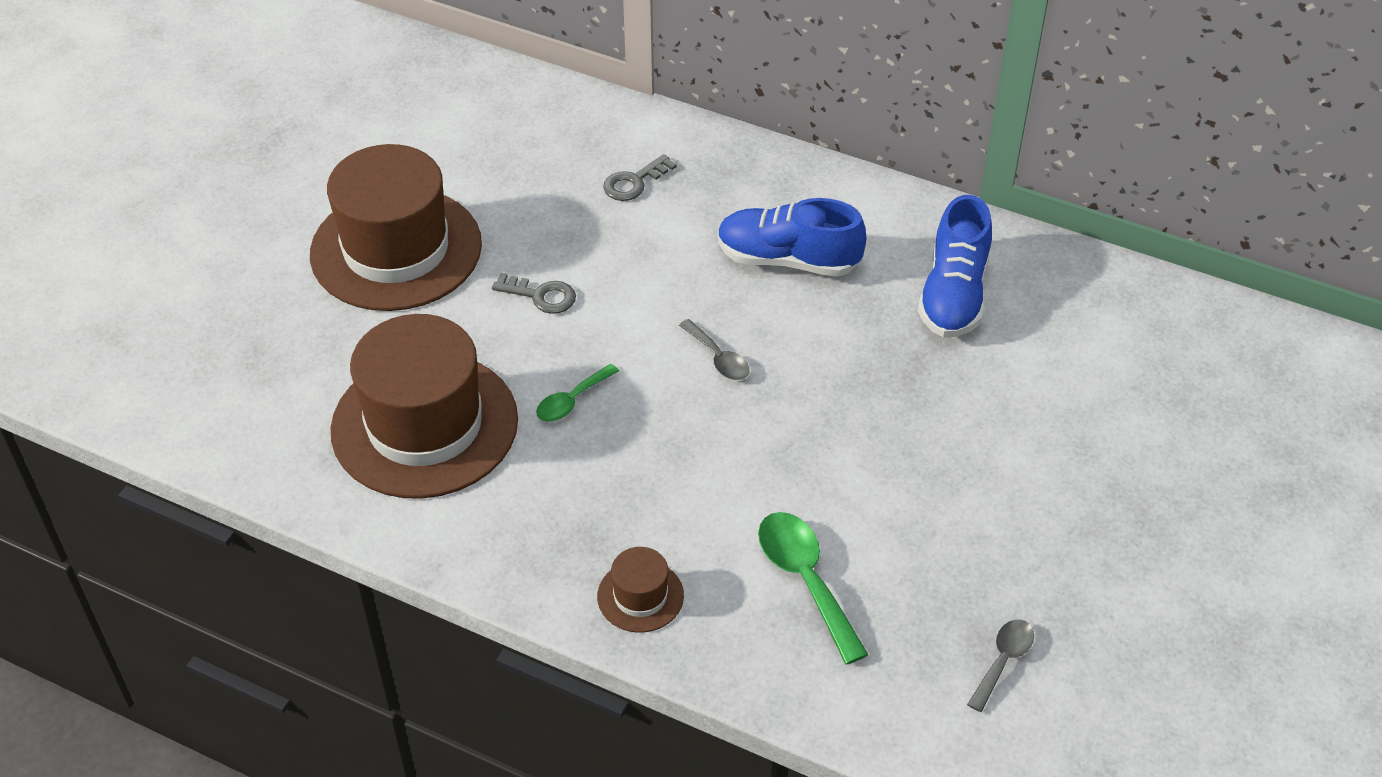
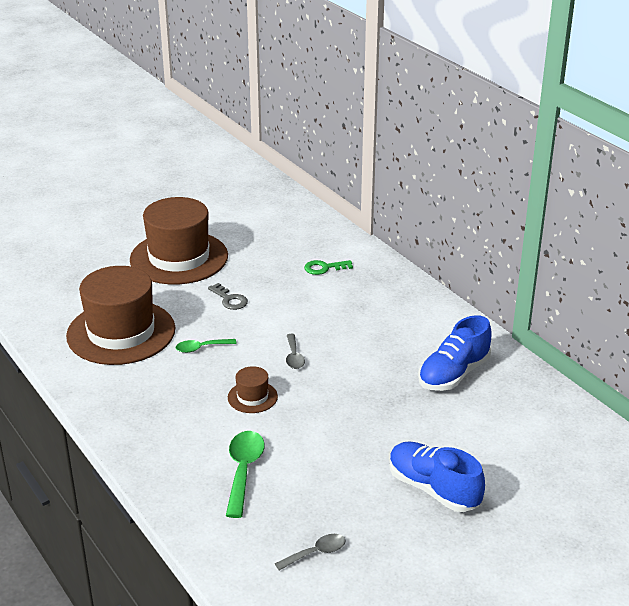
camera: 30 degrees right, 15 degrees down
brown hat [597,547,684,633] -> brown hat moved to [228,366,278,413]
grey key [603,154,677,201] -> green key [304,260,353,275]
blue shoe [718,198,866,277] -> blue shoe moved to [389,441,485,512]

